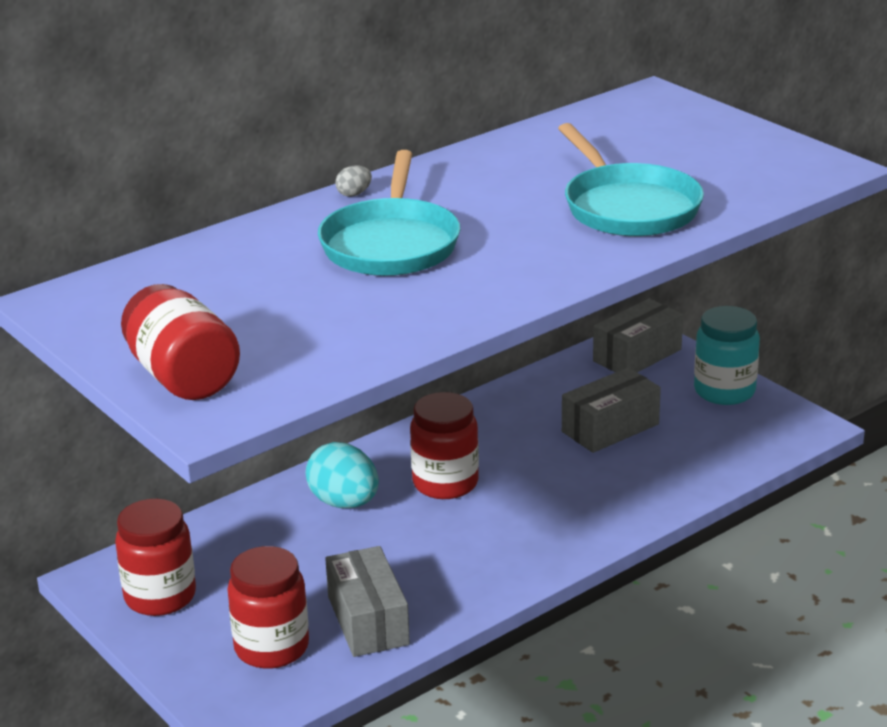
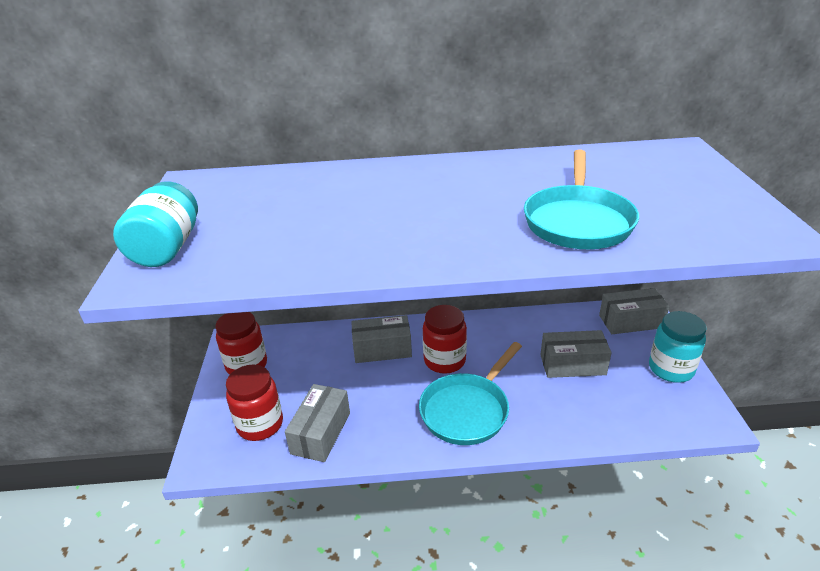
camera: 35 degrees right, 5 degrees up
red jar [121,284,240,400] -> turquoise jar [113,181,198,267]
turquoise egg [305,442,379,508] -> grey box [351,315,412,363]
turquoise pan [318,150,460,276] -> turquoise pan moved to [419,342,522,445]
grey egg [335,165,372,197] -> none

